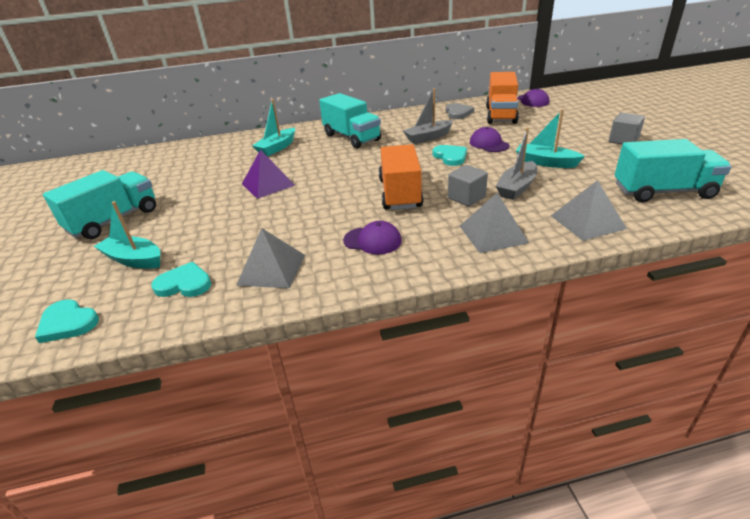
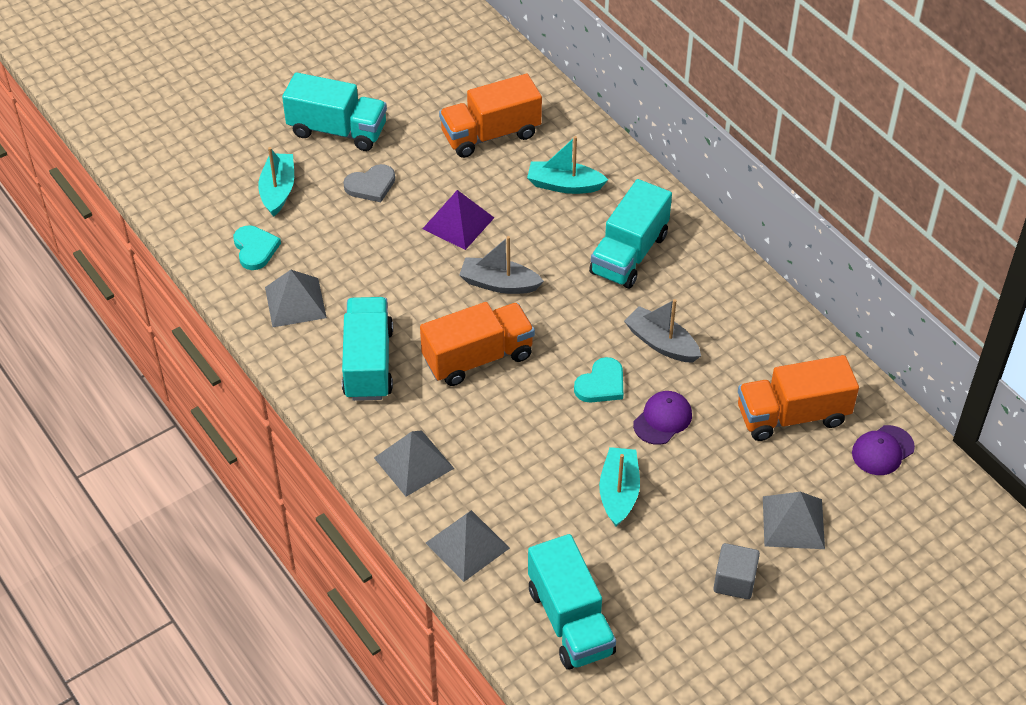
camera: 65 degrees right, 15 degrees up
turquoise heart [35,299,99,343] -> none
purple cap [343,221,402,255] -> turquoise truck [342,297,393,401]
grey heart [446,103,474,119] -> grey heart moved to [343,164,395,202]
grey cube [448,165,488,206] -> none
grey boat [496,128,537,200] -> grey boat moved to [459,236,544,294]
none -> orange truck [439,74,542,158]
none -> grey pyramid [763,492,825,549]

